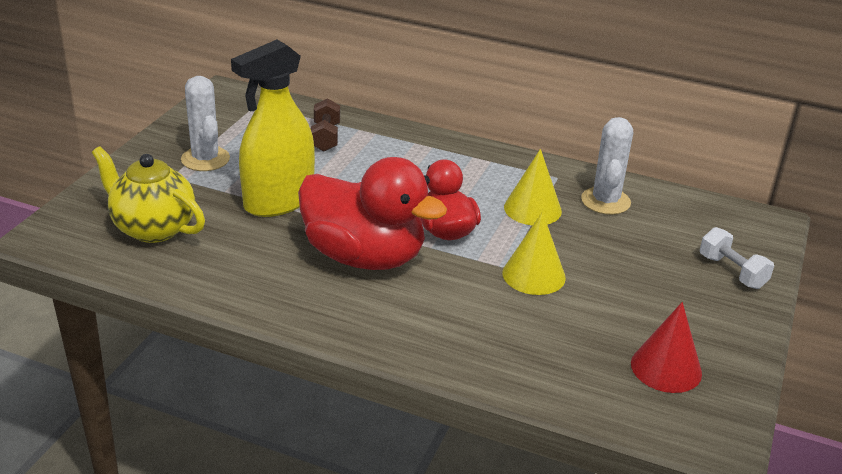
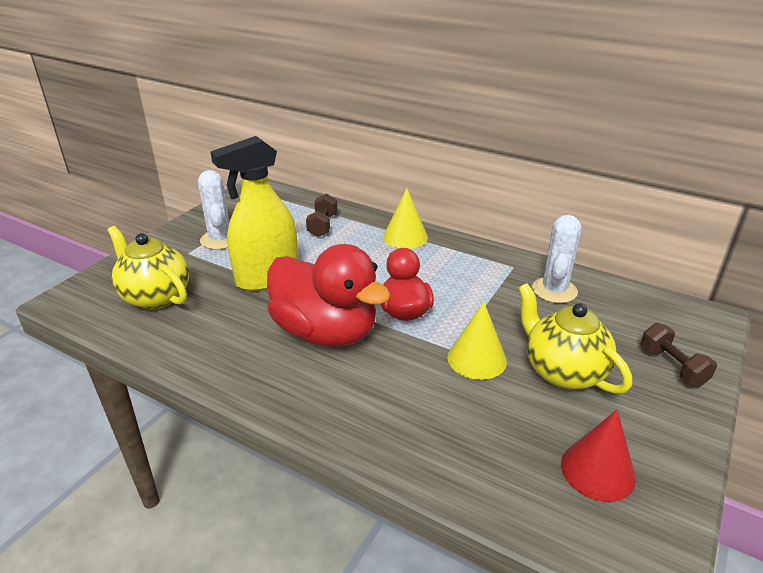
camera: 10 degrees right, 0 degrees up
yellow cone [504,149,562,225] -> yellow cone moved to [383,188,428,249]
white dumbbell [700,227,774,289] -> brown dumbbell [641,323,717,387]
none -> yellow teapot [518,283,632,394]

